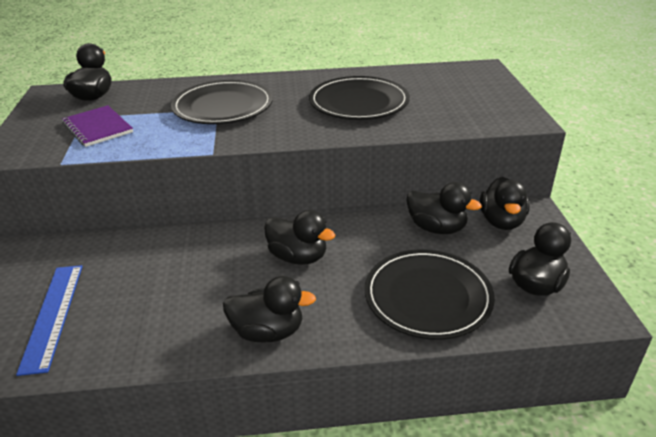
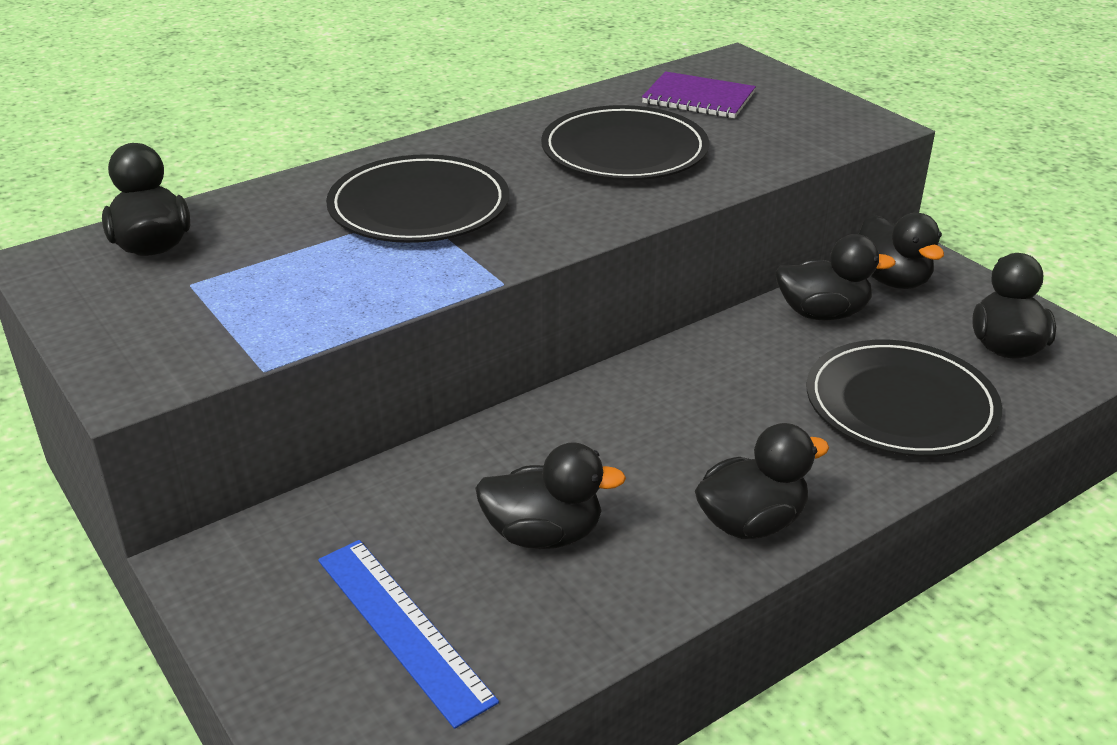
camera: 30 degrees left, 0 degrees up
purple notebook [62,105,133,147] -> purple notebook moved to [642,71,756,118]
black duck [264,210,335,265] -> black duck moved to [475,442,626,549]

